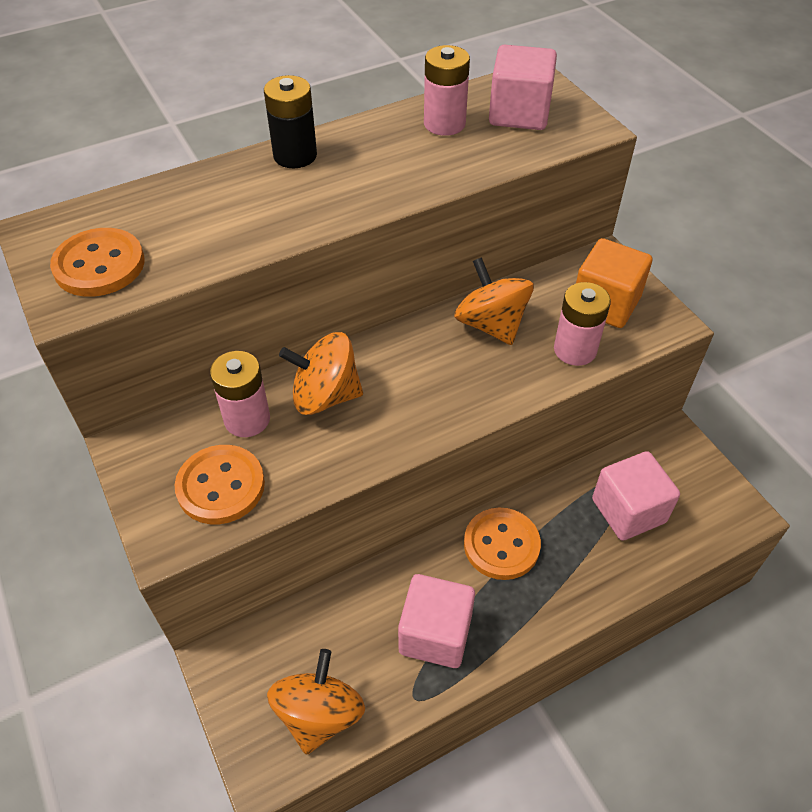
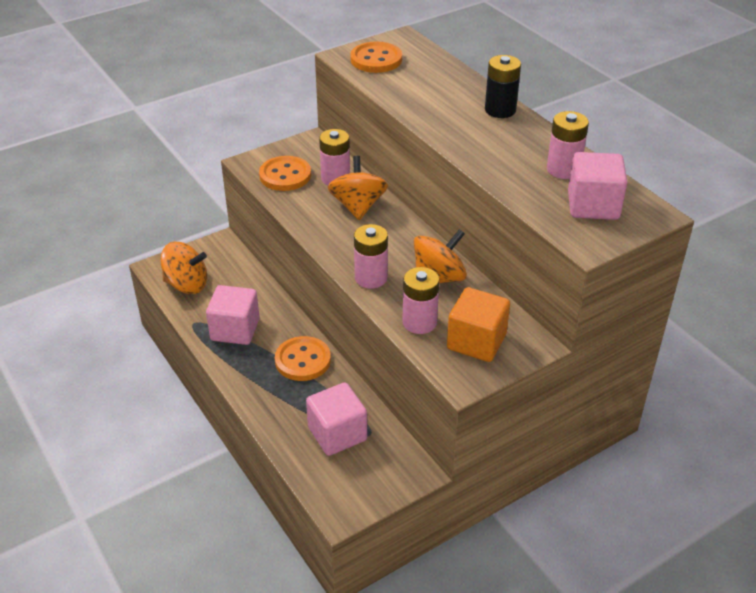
camera: 85 degrees right, 10 degrees down
none -> pink battery [354,224,388,289]

